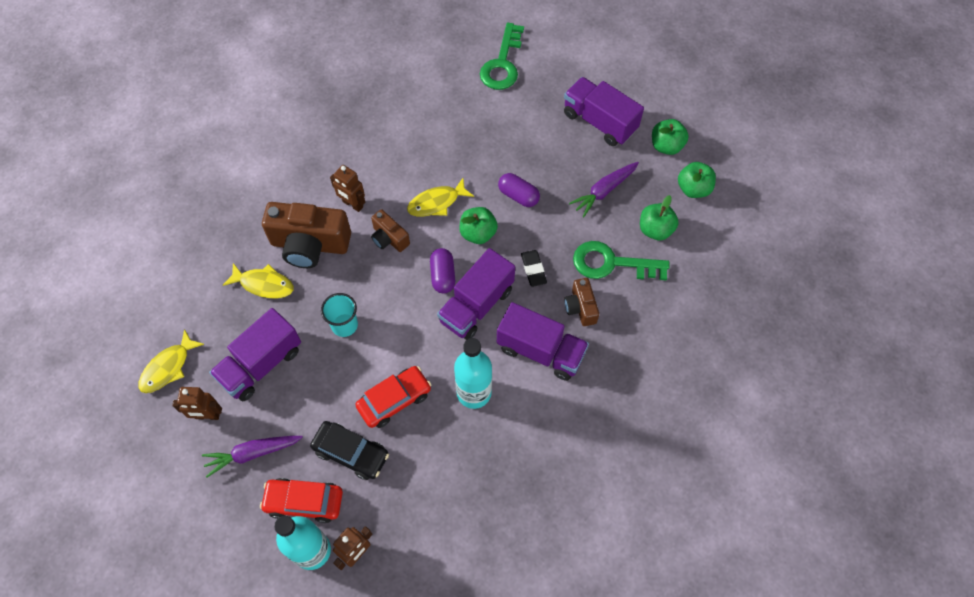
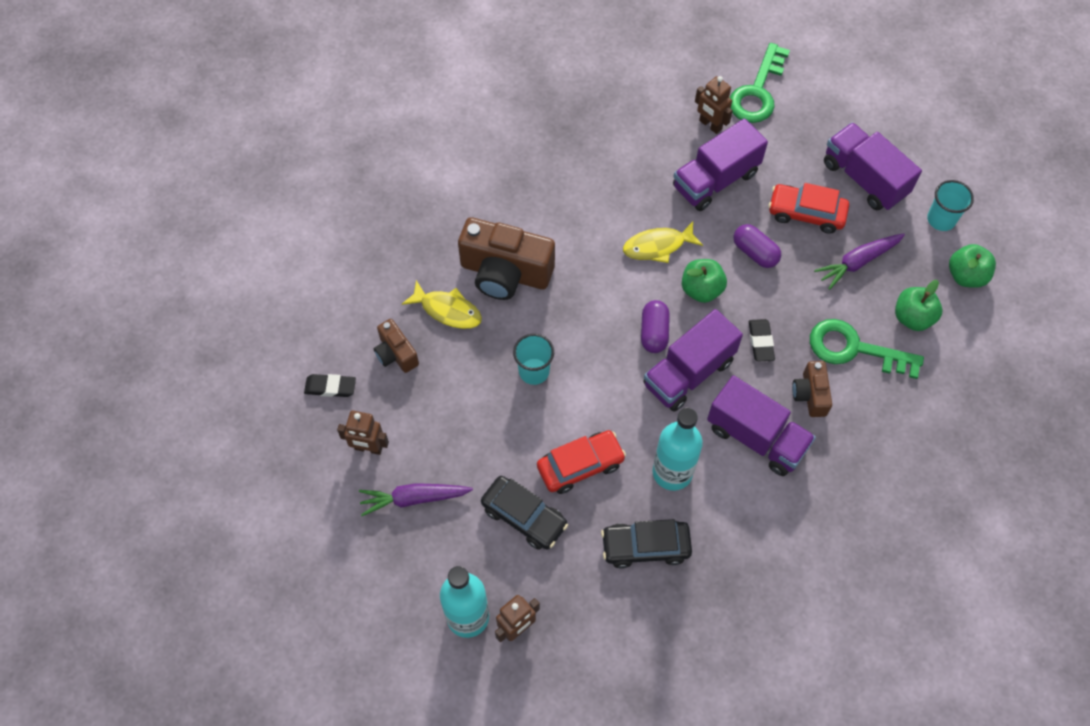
camera: 10 degrees right, 0 degrees up
yellow fish [138,329,204,393] -> black eraser [304,374,356,397]
purple truck [209,308,301,401] -> purple truck moved to [673,119,768,211]
red car [260,478,343,523] -> red car moved to [768,183,849,234]
brown robot [330,165,365,212] -> brown robot moved to [695,76,733,134]
brown camera [371,209,410,252] -> brown camera moved to [374,319,419,373]
green apple [652,119,689,155] -> turquoise cup [927,180,974,231]
none -> black car [601,519,692,569]

